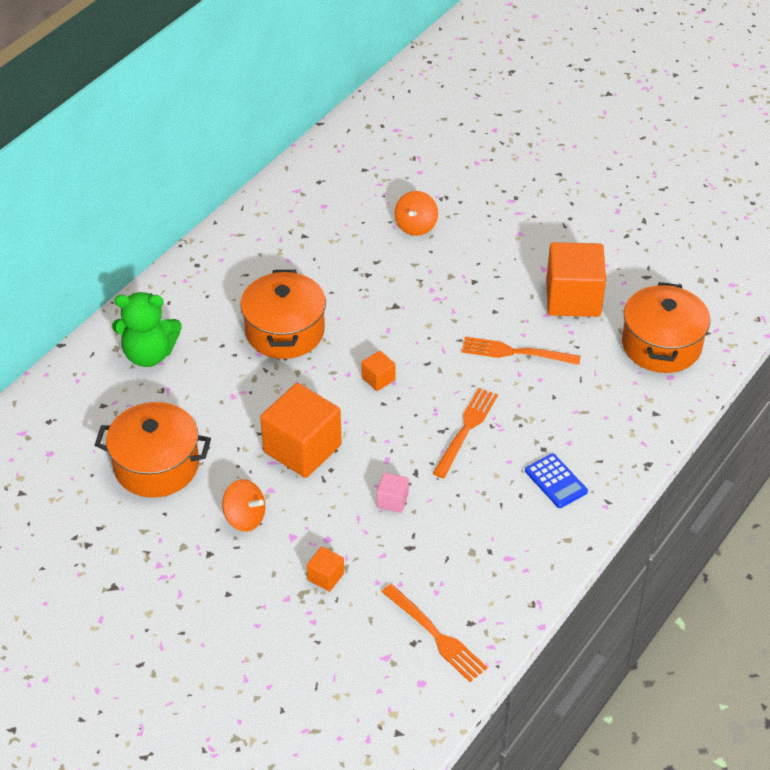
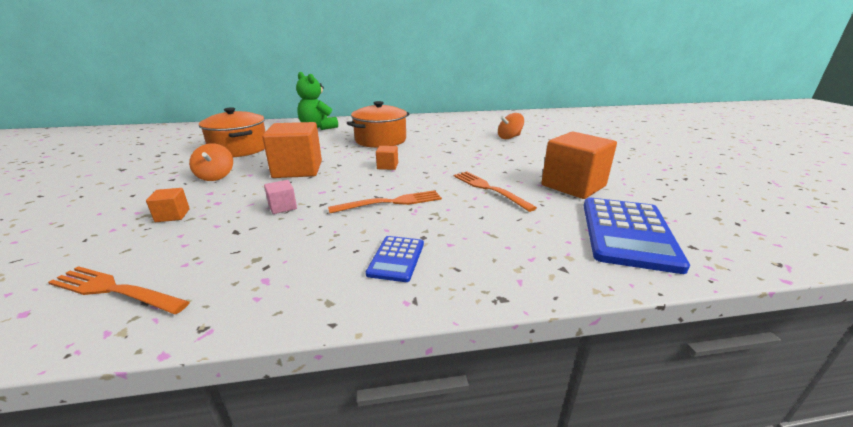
camera: 45 degrees right, 20 degrees down
orange fork [382,584,488,682] -> orange fork turned 105 degrees clockwise [48,266,190,314]
orange pot [622,282,710,373] -> blue calculator [584,198,690,274]

